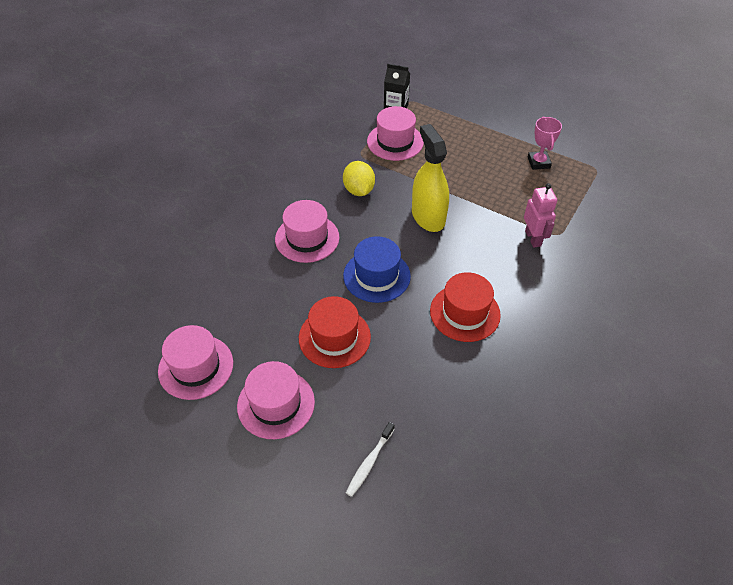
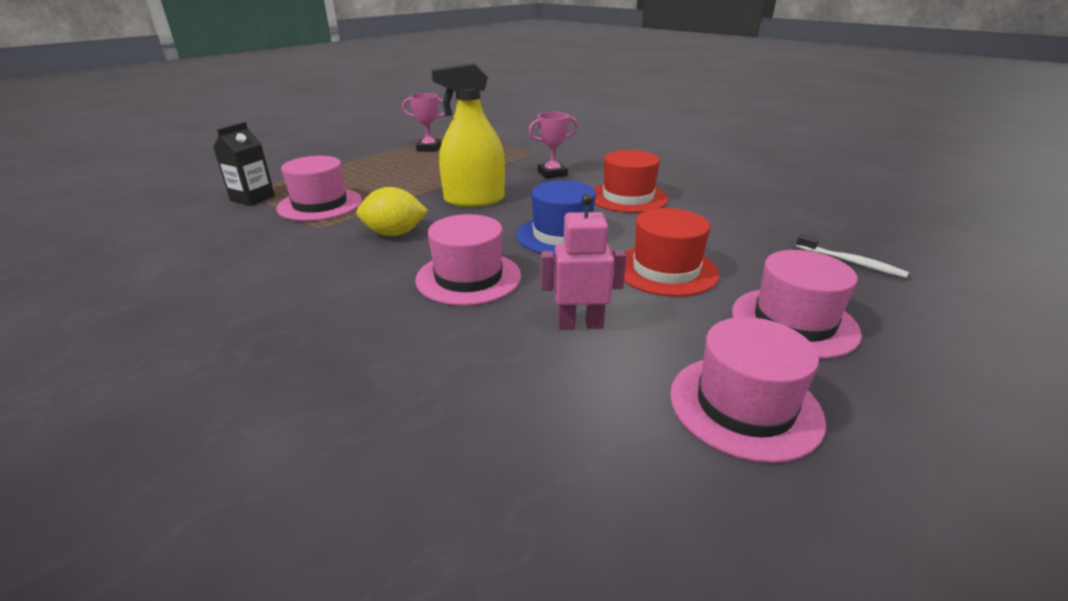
camera: 80 degrees left, 20 degrees down
pink robot [524,183,557,248] -> pink robot moved to [541,193,627,330]
none -> pink trophy [529,112,578,179]

